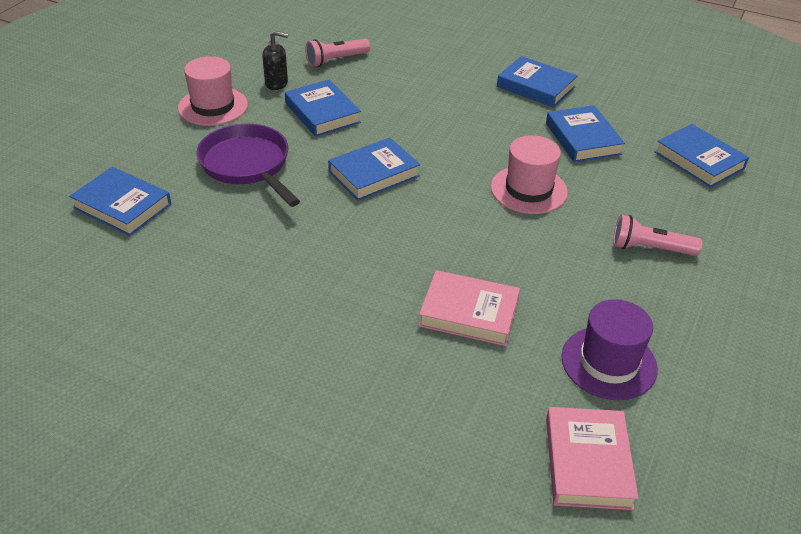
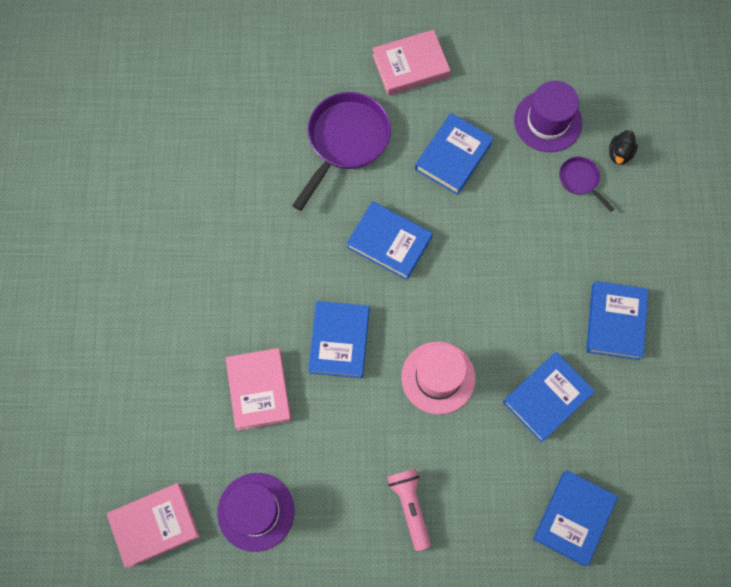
camera: 65 degrees right, 30 degrees up
blue book [69,167,171,236] -> blue book moved to [308,301,369,378]
pink hat [178,56,248,126] -> pink book [372,30,450,96]
black soap dispenser [262,31,288,90] -> none
pink flashlight [305,39,370,67] -> purple hat [514,81,582,152]
none -> purple pan [559,157,614,212]
none -> black duck [609,130,638,165]

